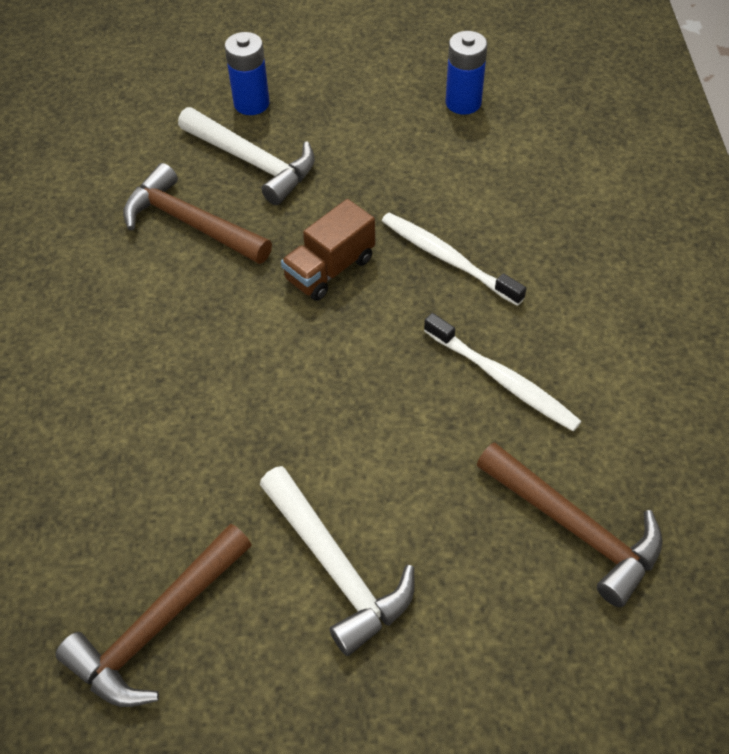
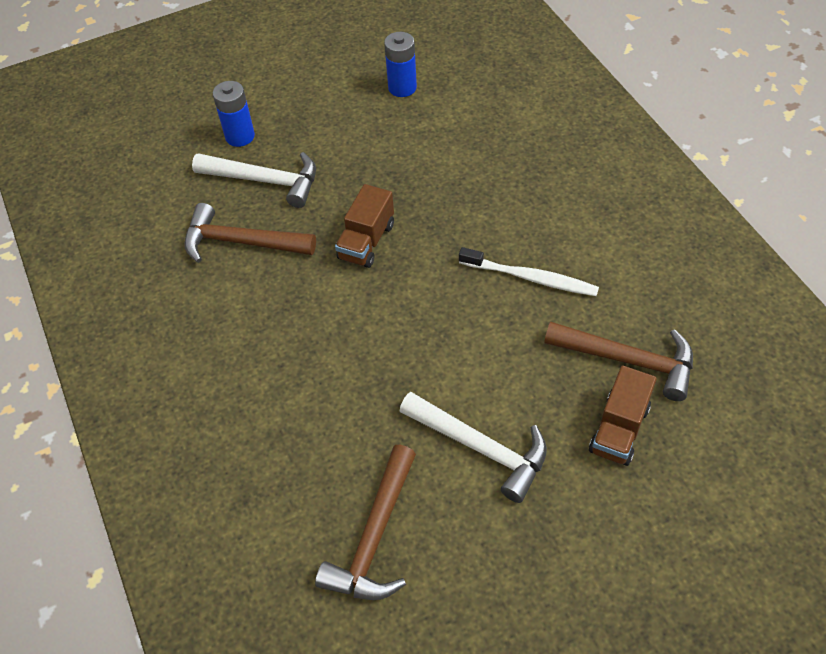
camera: 20 degrees left, 0 degrees up
white toothbrush [382,213,527,306] -> none
none -> brown truck [589,365,657,466]

